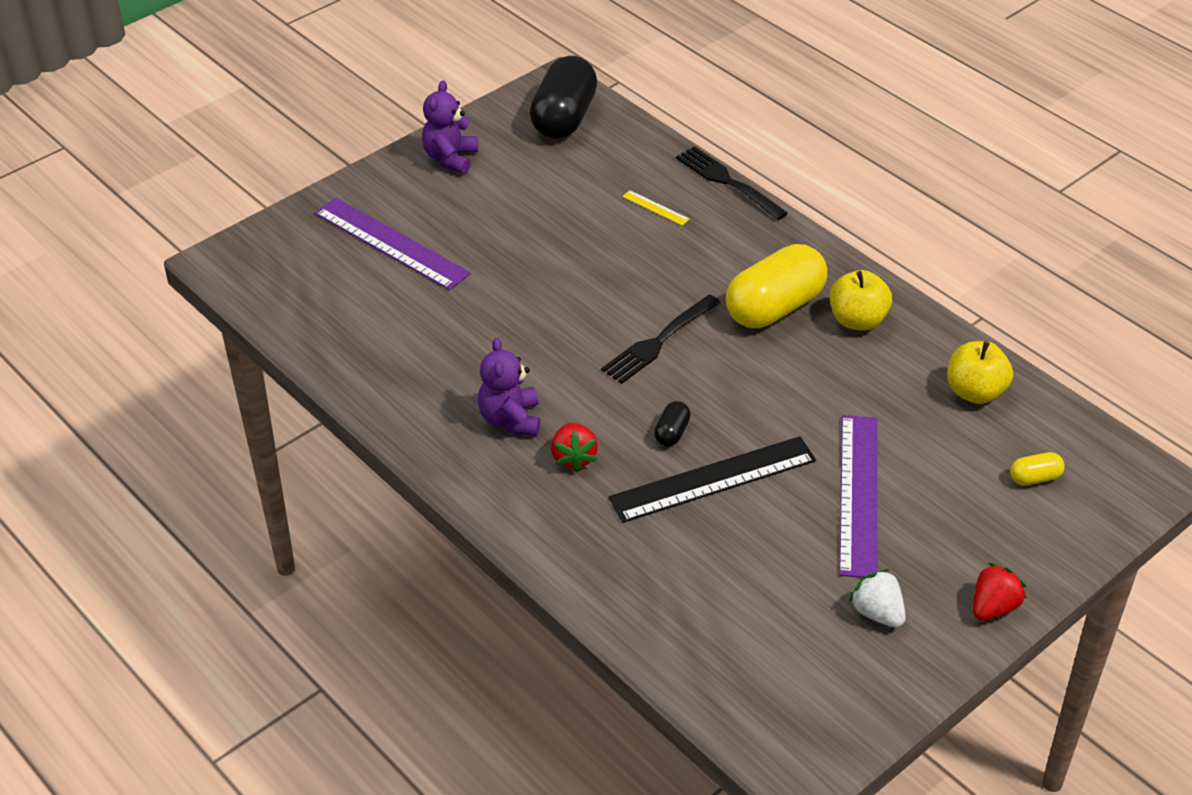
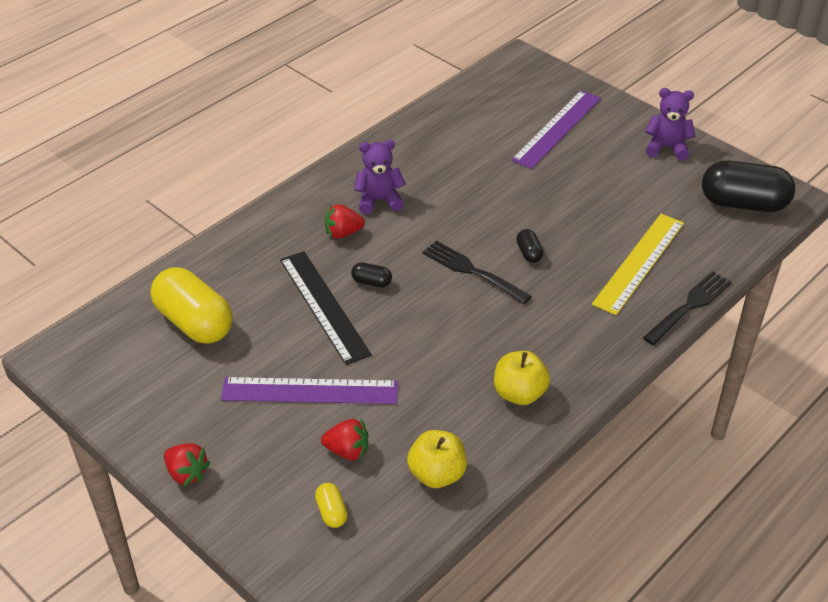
camera: 85 degrees right, 0 degrees up
yellow ruler [622,190,690,226] -> yellow ruler [592,214,684,315], size x2.44
yellow capsule [726,244,827,328] -> yellow capsule moved to [151,267,233,344]
white strawberry [849,569,906,628] -> none
none -> red strawberry [321,419,368,460]
none -> black capsule [516,229,544,263]

